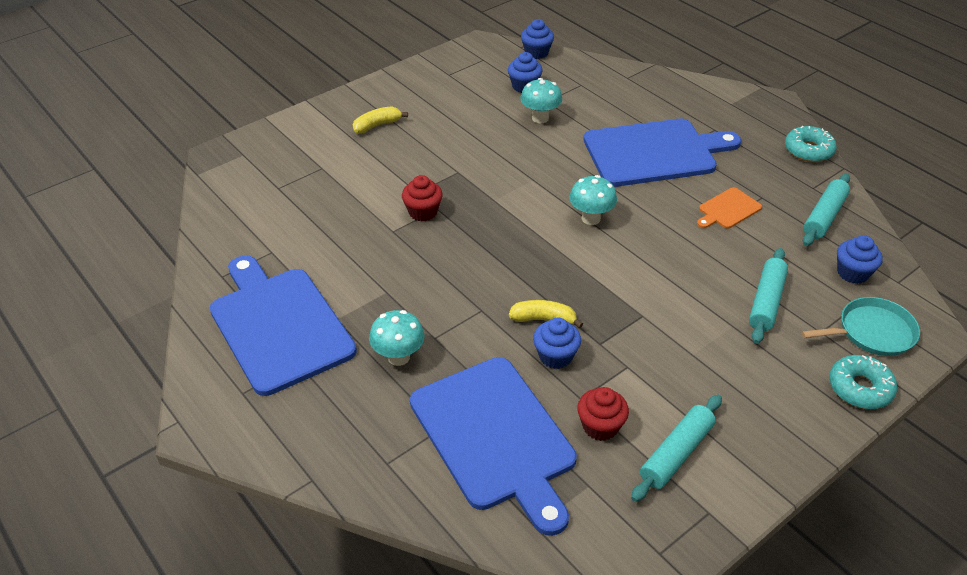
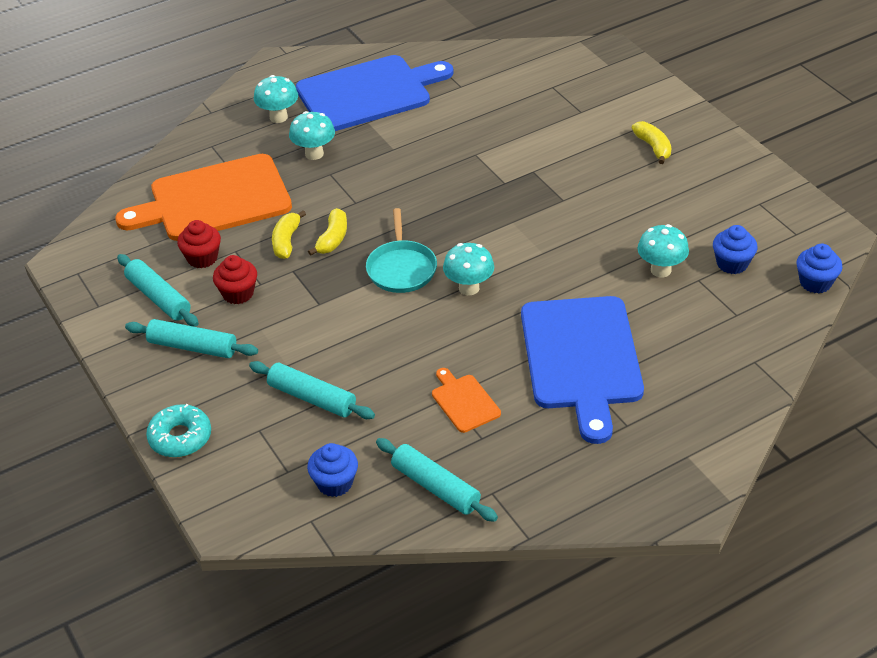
camera: 100 degrees right, 0 degrees up
red cupcake [402,175,443,222] -> red cupcake moved to [213,255,257,304]
blue cutting board [410,357,577,536] -> orange cutting board [115,154,292,241]
blue cupcake [533,318,581,369] -> yellow banana [272,210,306,259]
turquoise donut [785,126,837,162] -> none
turquoise pan [801,297,920,356] -> turquoise pan moved to [366,208,437,293]
none -> turquoise rolling pin [125,319,258,358]
none -> turquoise mushroom [254,75,298,123]

